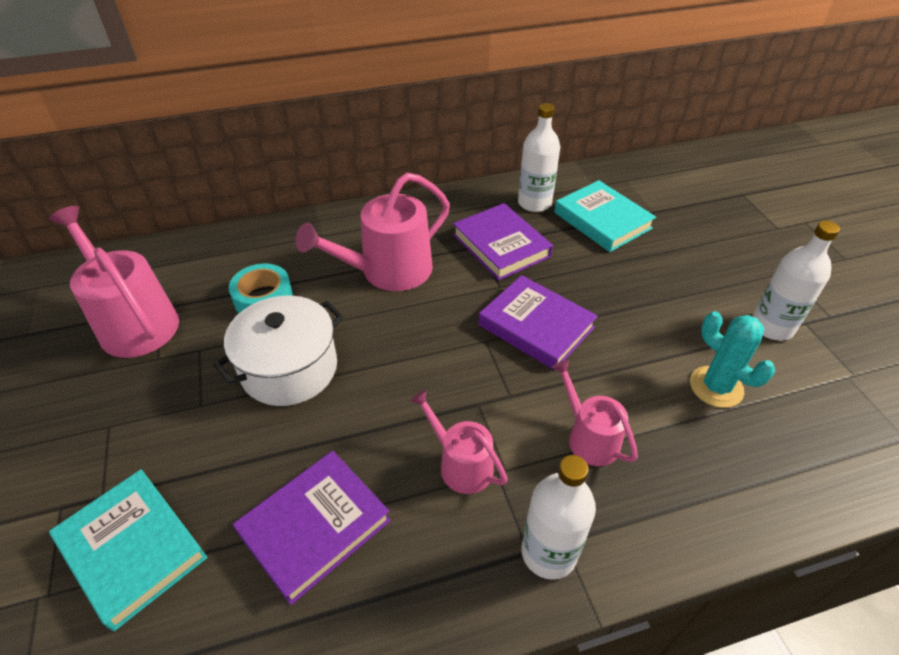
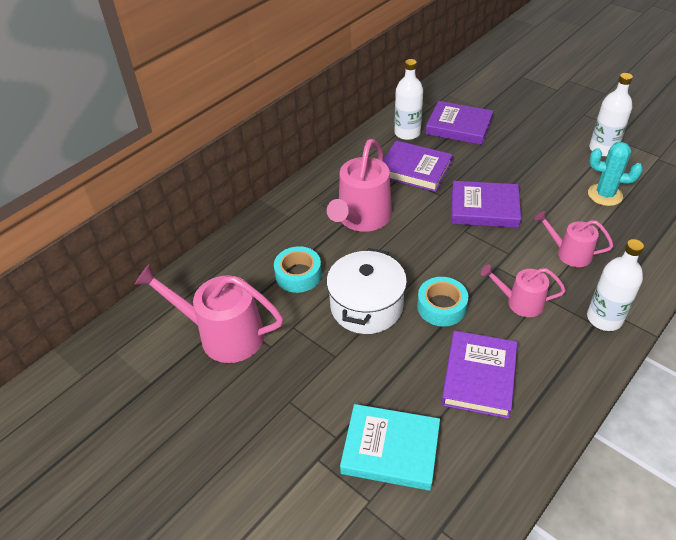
camera: 30 degrees left, 0 degrees up
turquoise book [554,180,656,252] -> purple book [425,101,494,145]
none -> turquoise tape [417,277,468,326]

